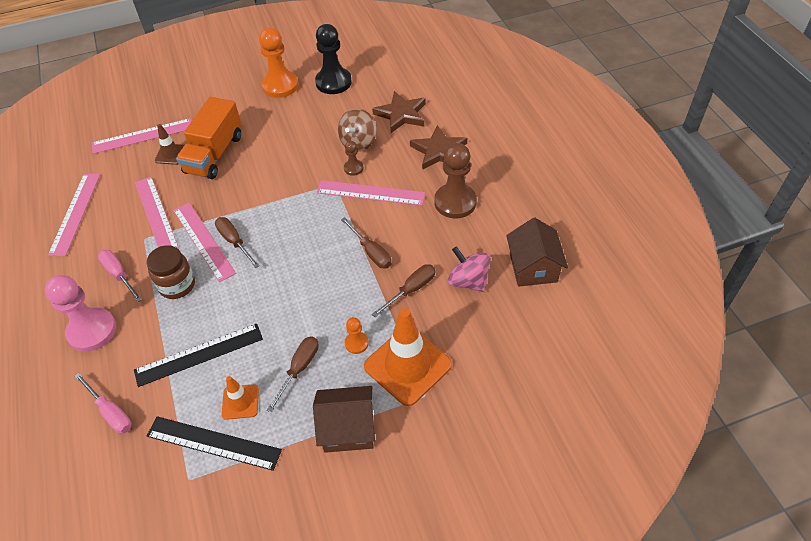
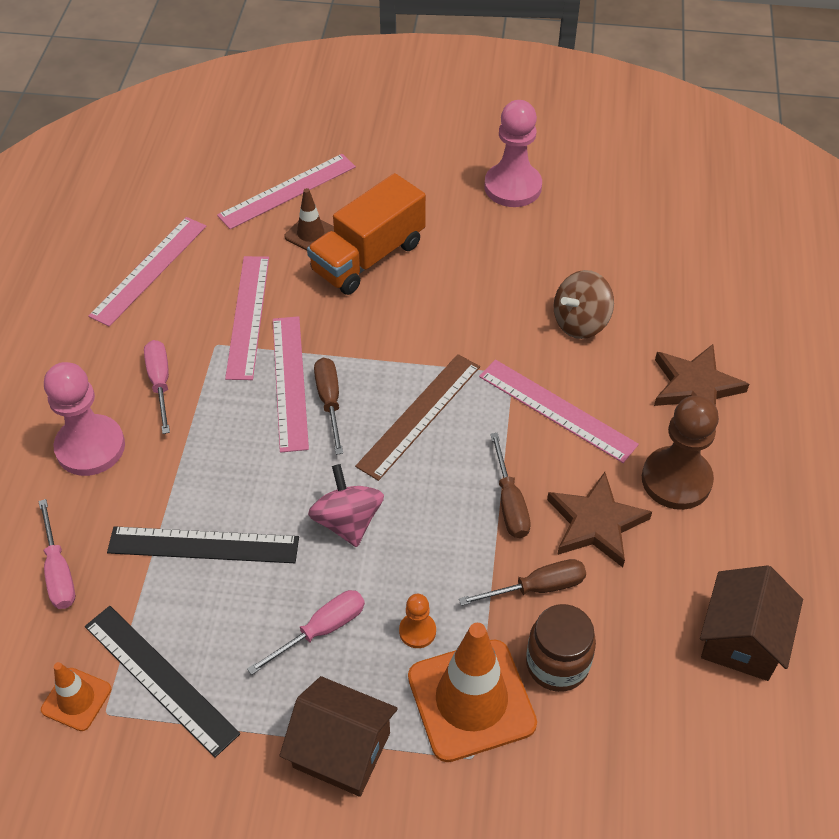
camera: 25 degrees right, 0 degrees up
pink ruler [92,118,192,154] -> pink ruler turned 45 degrees counterclockwise [217,154,356,229]
brown jar [146,245,195,299] -> brown jar moved to [526,604,596,692]
orange traffic cone [222,376,259,420] -> orange traffic cone moved to [41,662,111,731]
orange pawn [259,28,298,98] -> pink pawn [484,100,542,207]
brown screwdriver [267,336,319,412] -> pink screwdriver [247,590,365,675]
black pawn [315,24,352,94] -> none
brown pawn [344,141,363,176] -> none
brown star [372,91,426,133] -> brown star moved to [547,472,652,567]
pink spinning top [448,246,491,292] -> pink spinning top moved to [308,464,384,547]
none -> brown ruler [355,354,480,481]

